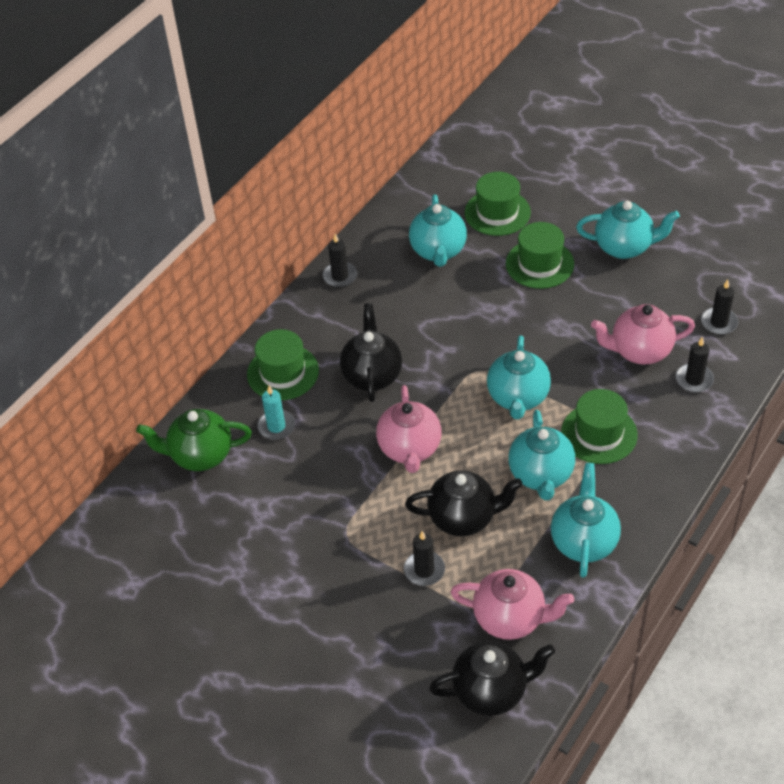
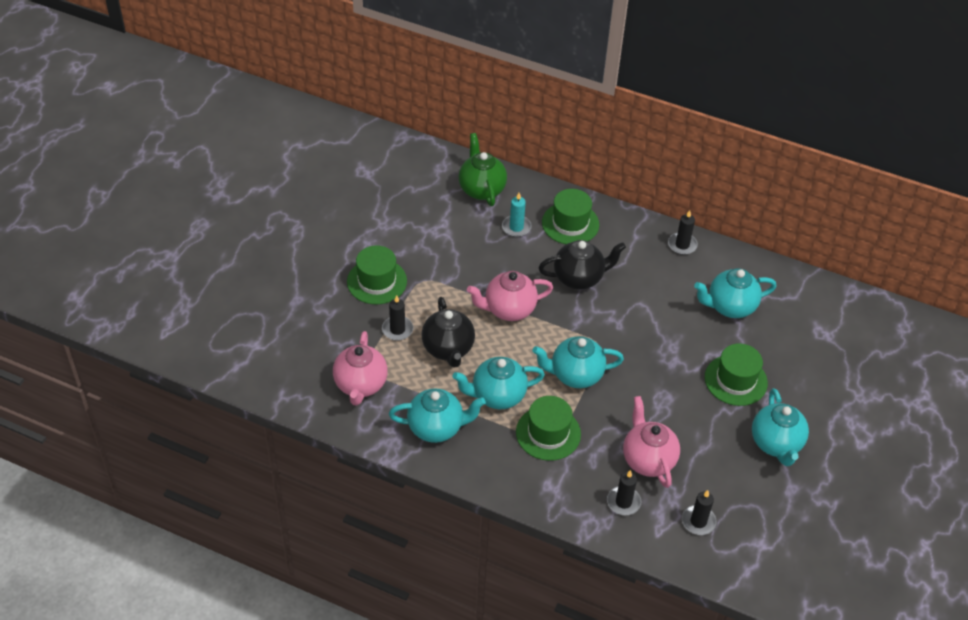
camera: 75 degrees right, 0 degrees up
black teapot [429,641,555,716] -> none
green hat [465,172,531,236] -> green hat moved to [347,245,407,305]

